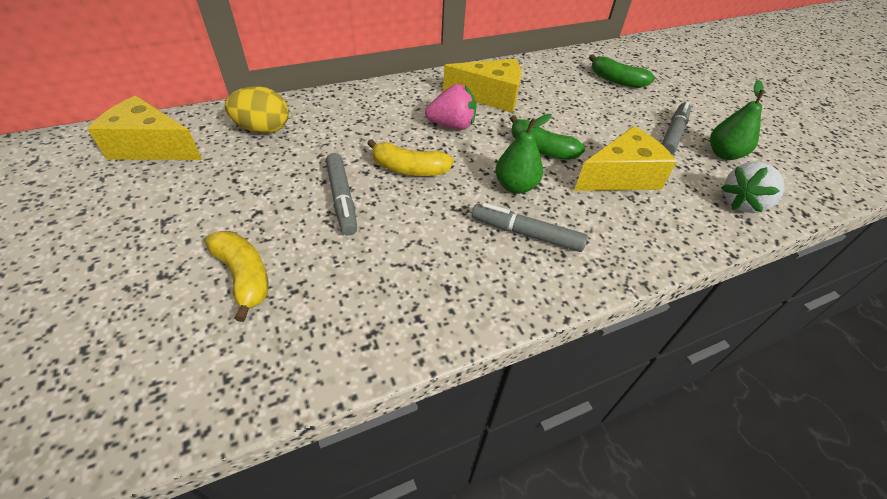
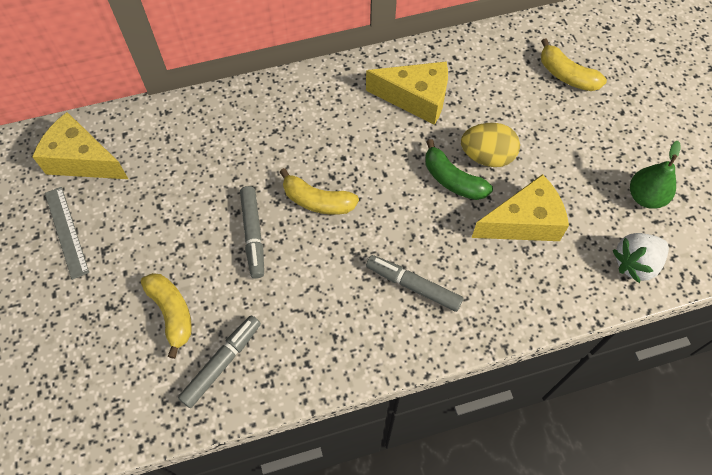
camera: 10 degrees right, 15 degrees up
yellow egg [225,86,289,134] -> yellow egg moved to [461,123,520,167]
pink strawberry [425,84,476,130] -> none
green pear [495,114,552,194] -> none
green banana [589,54,655,88] -> yellow banana [541,38,607,91]
grey marker [662,101,691,154] -> grey marker moved to [178,315,261,408]
none -> grey ruler [45,187,89,280]

